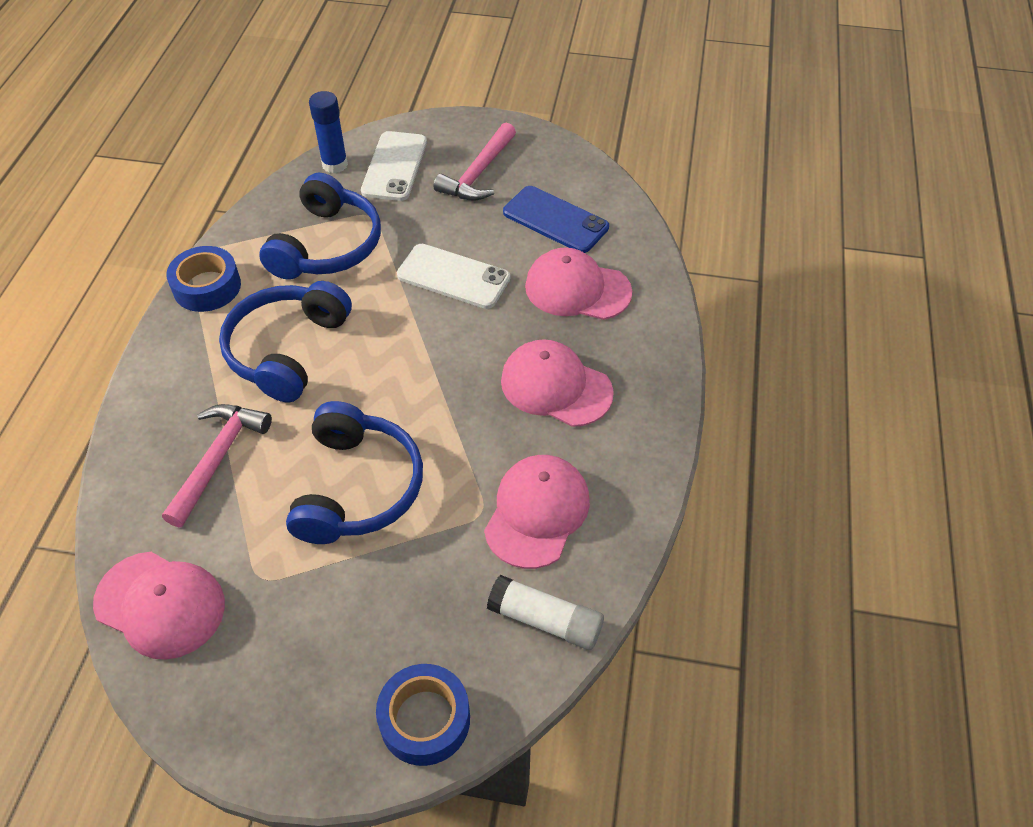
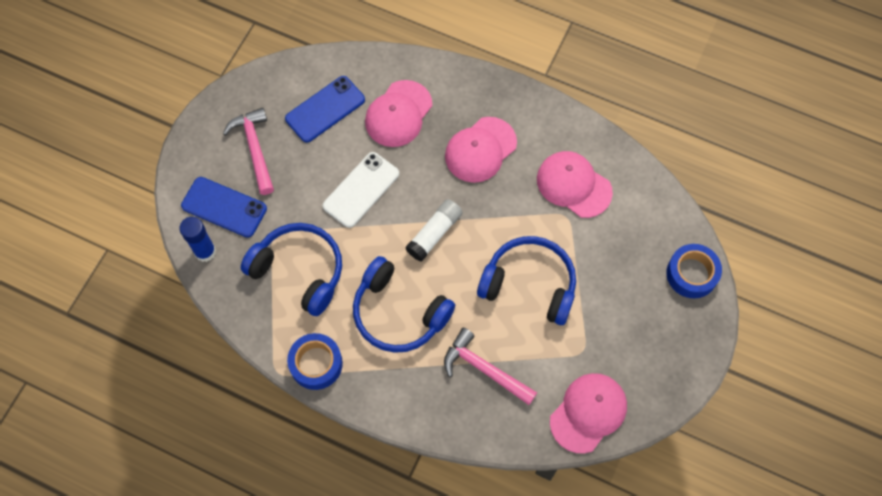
camera: 75 degrees left, 15 degrees up
white phone [361,131,427,201] -> blue phone [181,177,267,238]
pink hammer [434,123,516,200] -> pink hammer turned 150 degrees counterclockwise [223,108,274,195]
white glue stick [487,575,604,650] -> white glue stick moved to [405,199,463,261]

